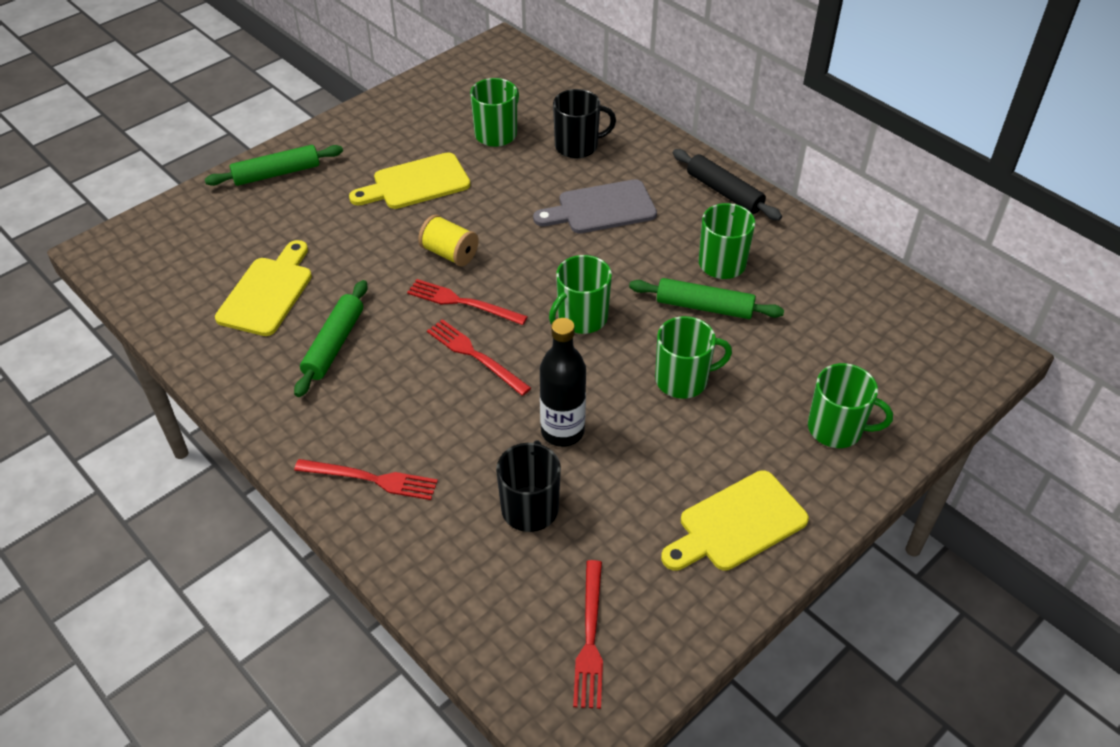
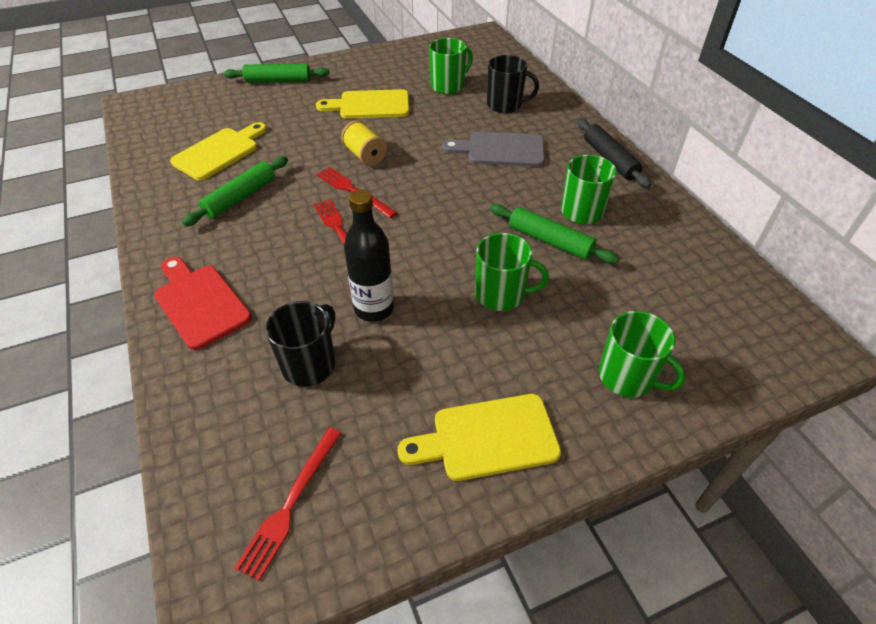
camera: 20 degrees right, 0 degrees up
red fork [294,459,438,500] -> red cutting board [154,257,252,350]
green mug [549,255,612,334] -> none

